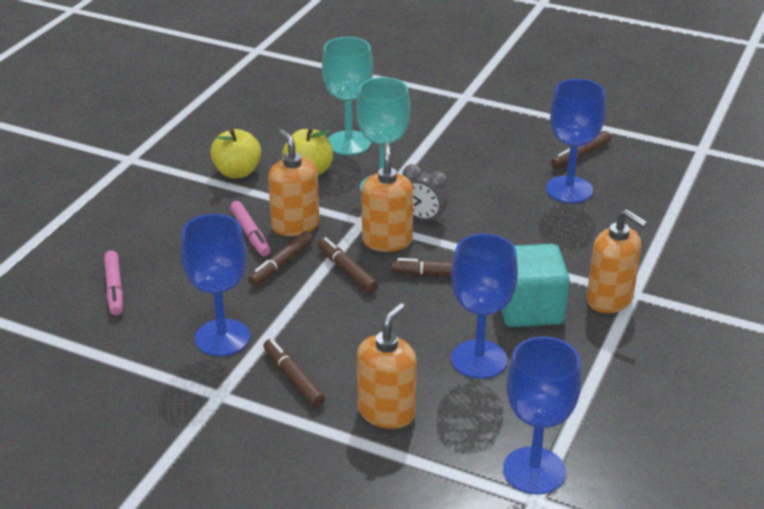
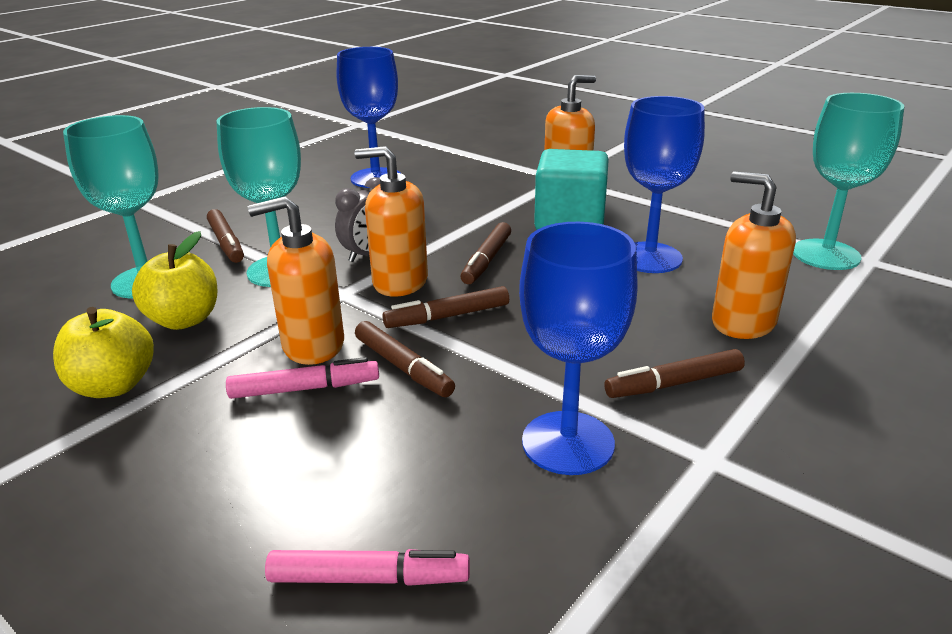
camera: 75 degrees left, 5 degrees down
blue goblet [503,336,581,495] -> turquoise goblet [793,93,904,270]
brown marker [551,131,611,169] -> brown marker moved to [207,209,244,263]

